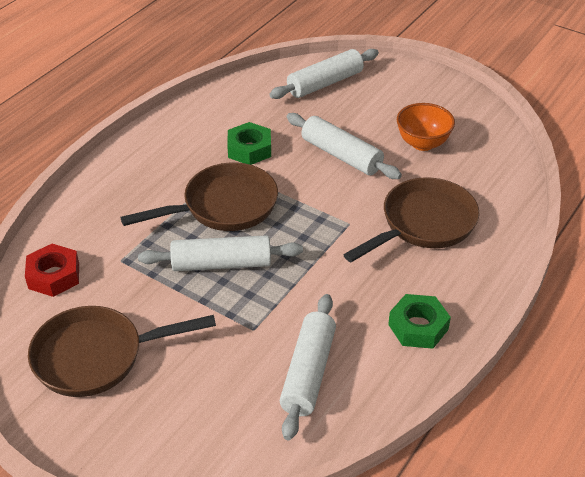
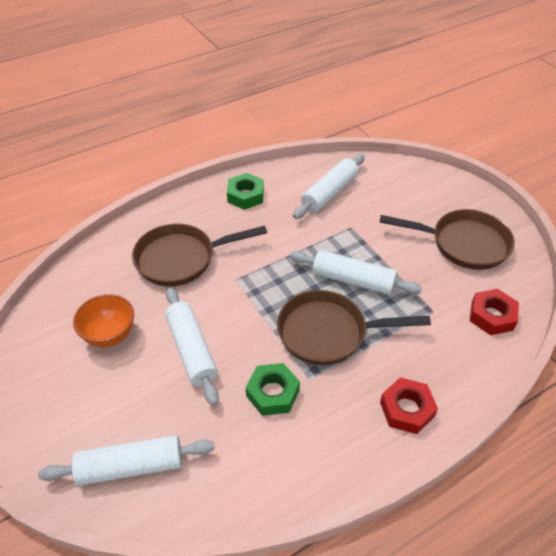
camera: 155 degrees left, 5 degrees up
none -> red nut [380,377,438,434]

